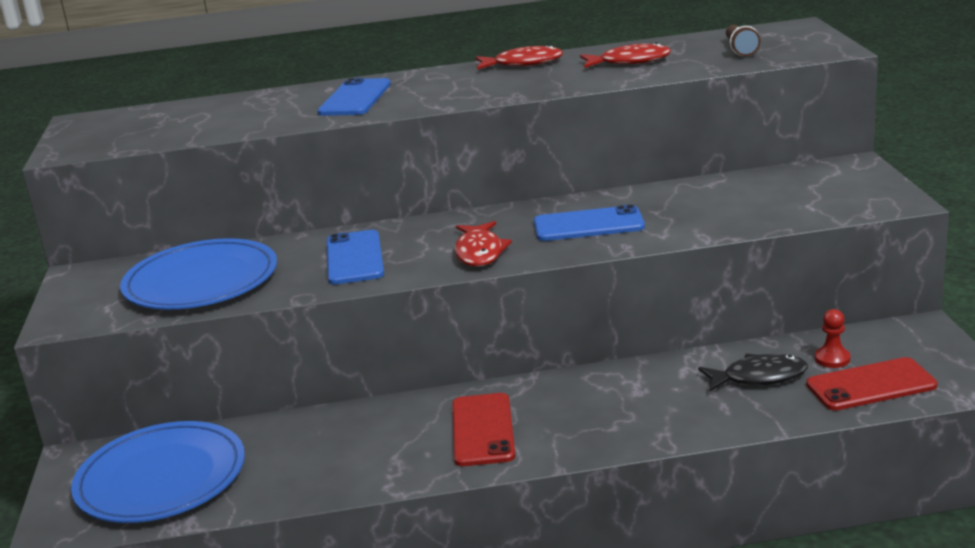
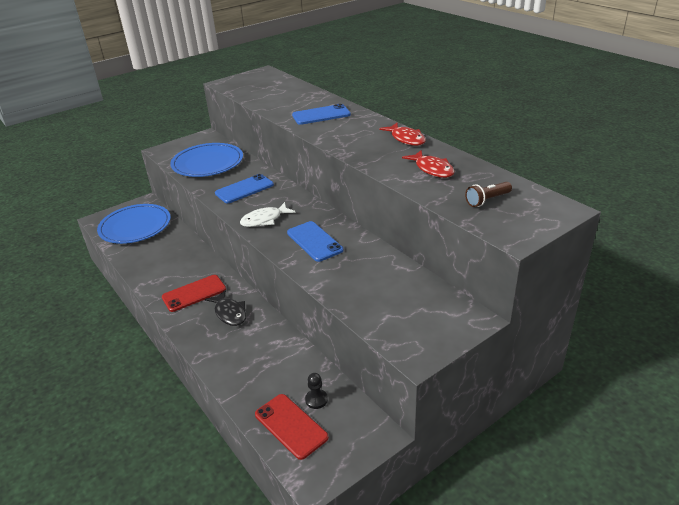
camera: 60 degrees right, 10 degrees up
red fish [455,221,512,266] -> white fish [240,202,296,227]
black fish [698,354,808,392] -> black fish moved to [205,290,246,326]
red pawn [815,309,850,368] -> black pawn [305,373,328,409]

